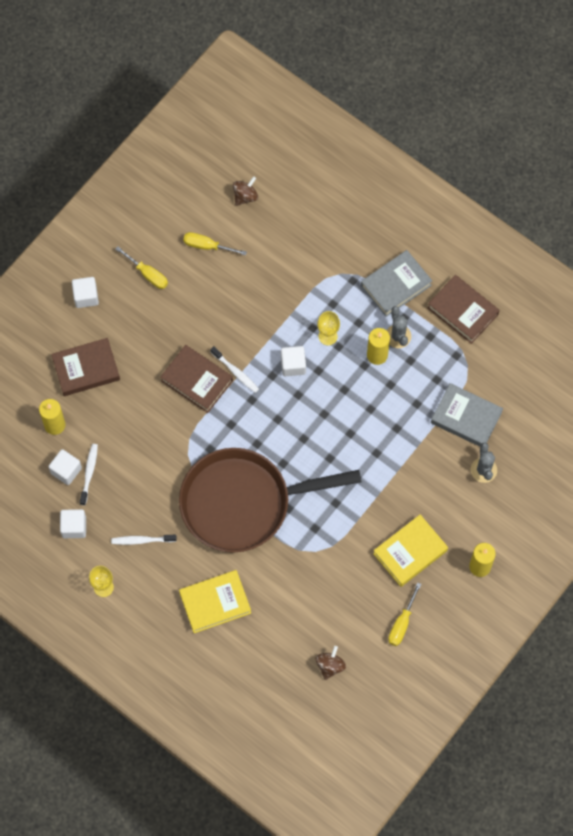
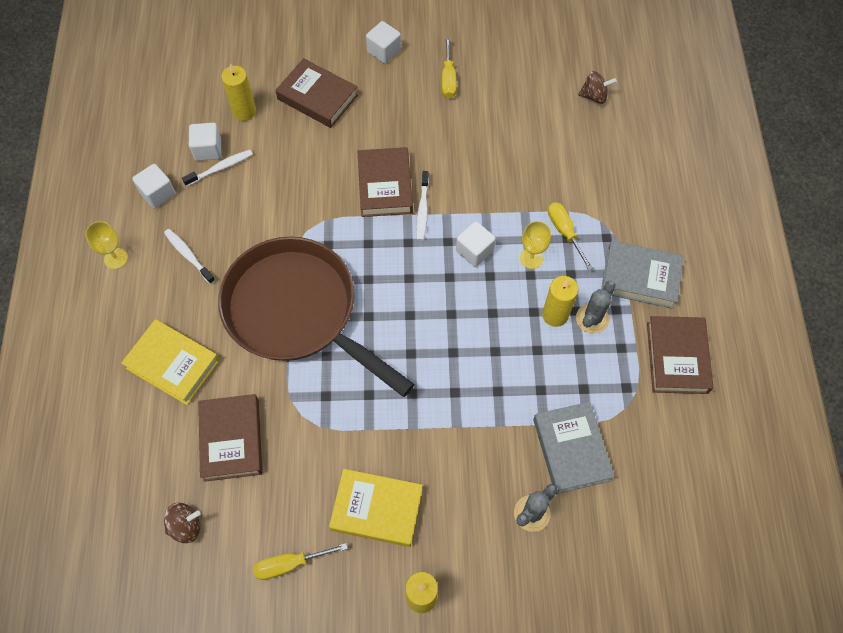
camera: 50 degrees right, 5 degrees down
yellow screwdriver [183,232,247,255] -> yellow screwdriver moved to [548,202,593,270]
none -> brown book [198,394,262,482]

